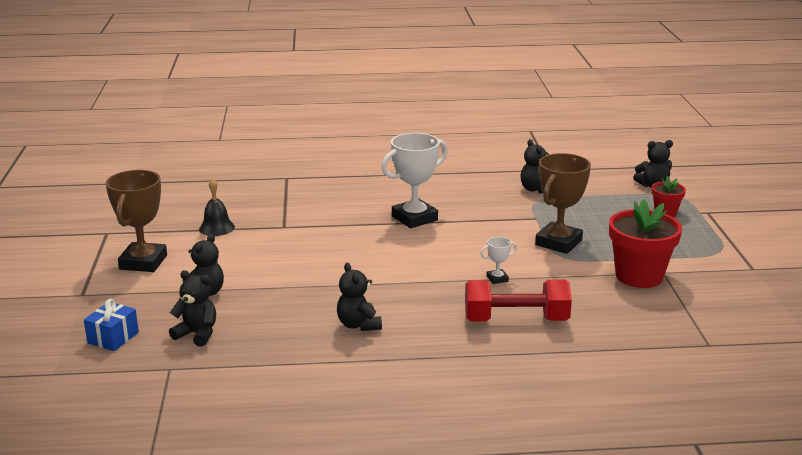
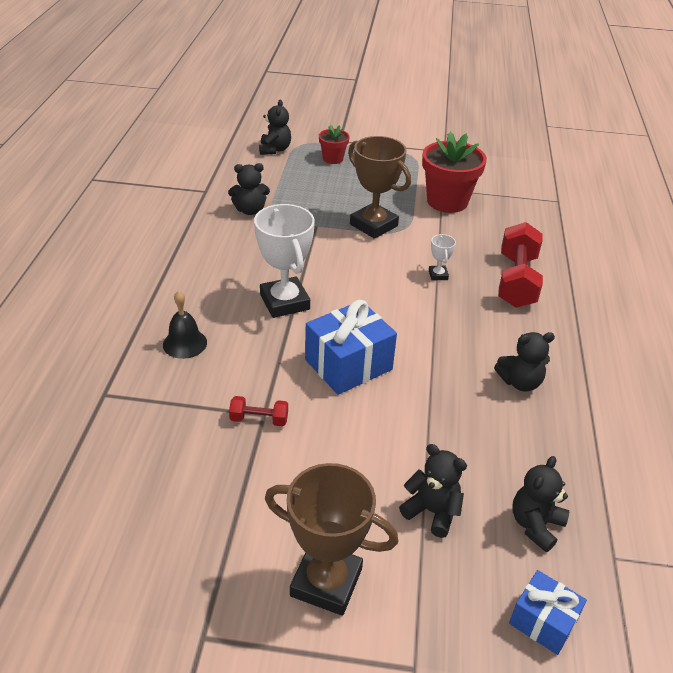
camera: 80 degrees left, 15 degrees up
black bell [199,178,235,236] -> black bell moved to [163,291,207,359]
none -> red dumbbell [229,396,288,426]
none -> blue gift [305,300,397,395]

